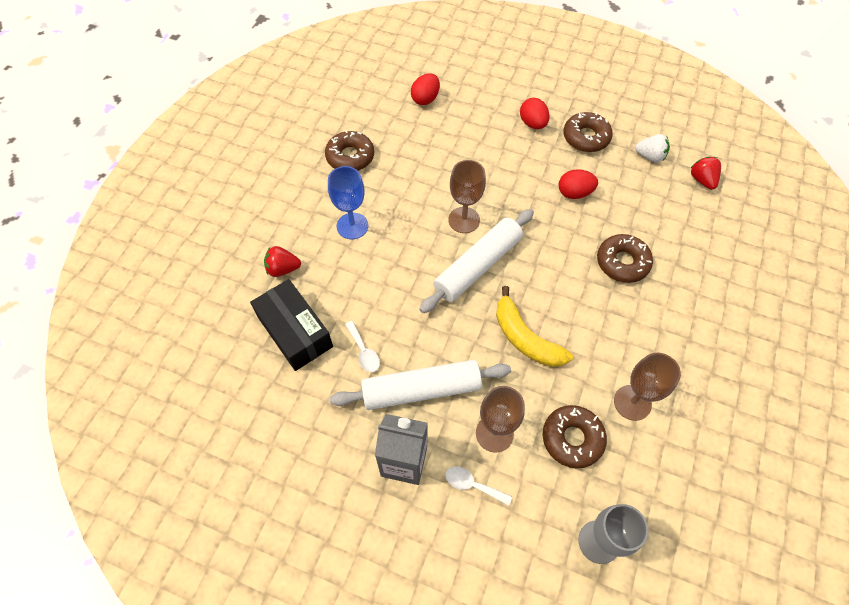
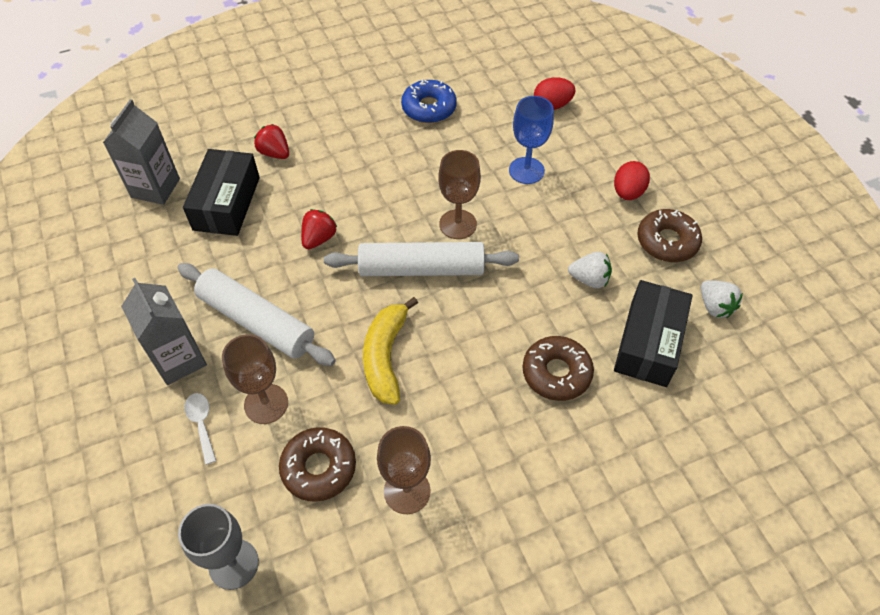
camera: 45 degrees right, 5 degrees down
brown donut [325,130,374,171] -> blue donut [401,79,457,123]
blue goblet [328,166,369,239] -> blue goblet moved to [509,96,554,184]
white spoon [345,321,380,372] -> none
red egg [559,169,598,199] -> white strawberry [568,252,612,289]
red strawberry [691,157,721,190] -> red strawberry moved to [301,209,337,249]
none -> grey carton [103,99,180,205]
none -> black box [614,280,693,387]

